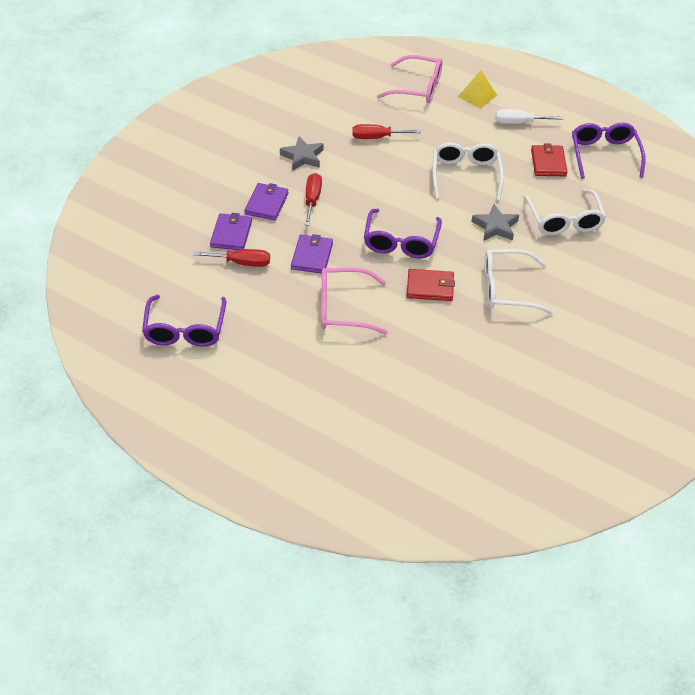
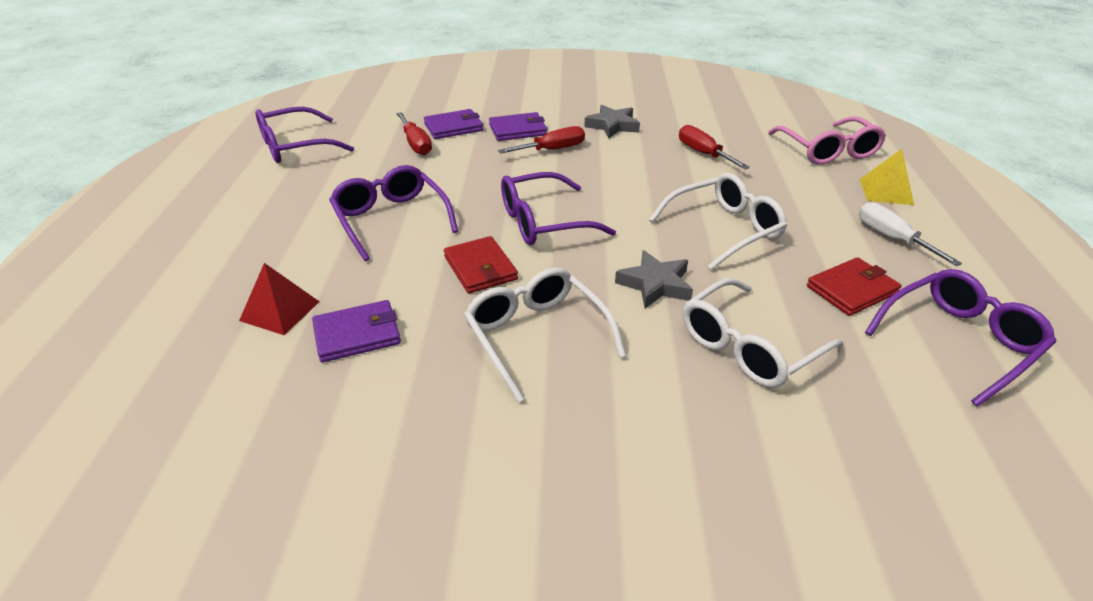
camera: 60 degrees right, 10 degrees down
purple wallet [291,234,333,274] -> purple wallet moved to [312,300,401,362]
pink glasses [321,268,388,334] -> purple glasses [329,165,458,261]
none -> red pyramid [239,263,320,335]

